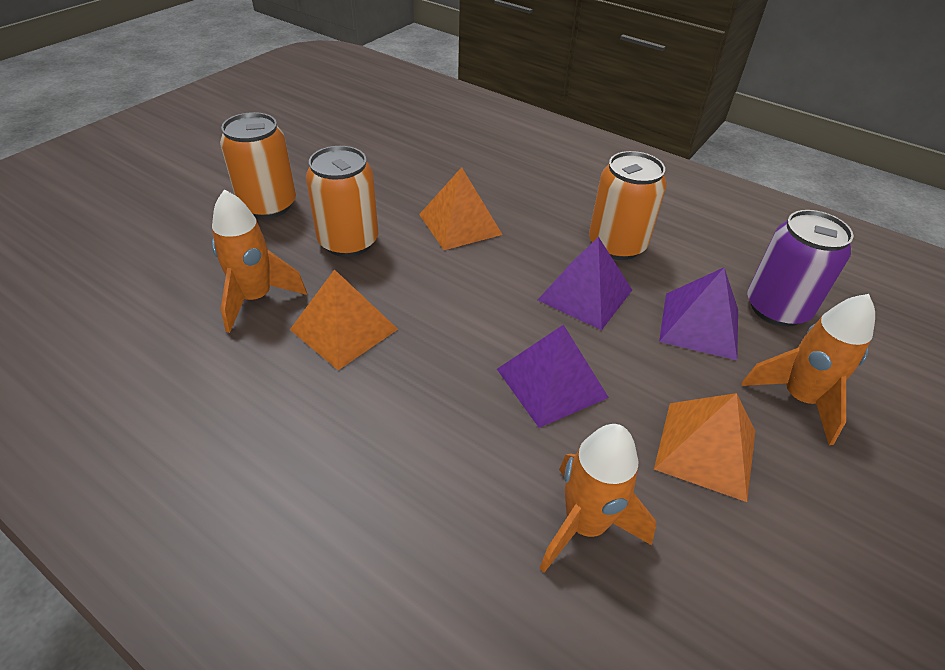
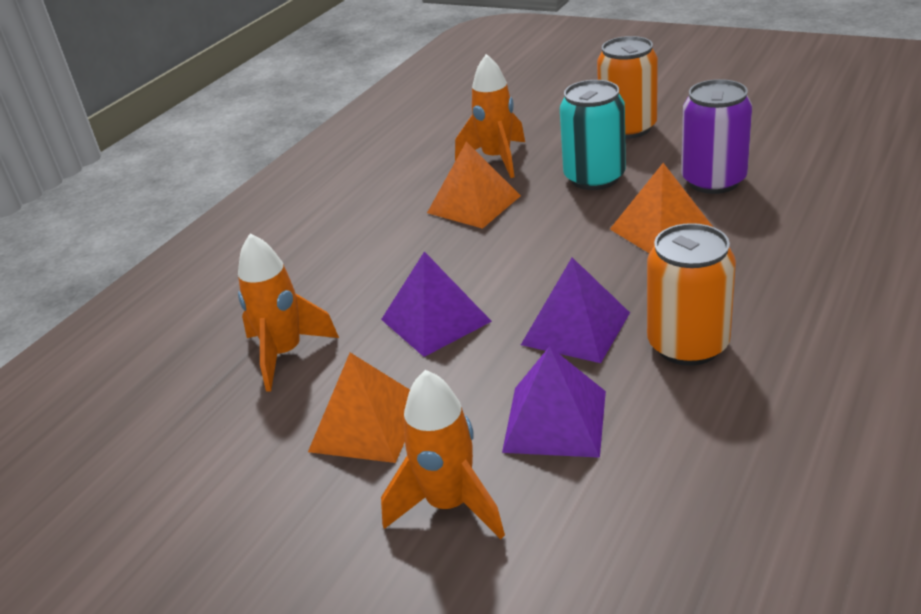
camera: 90 degrees right, 10 degrees down
orange can [306,146,378,257] -> turquoise can [560,80,626,190]
purple can [748,210,853,327] -> purple can moved to [681,79,752,194]

